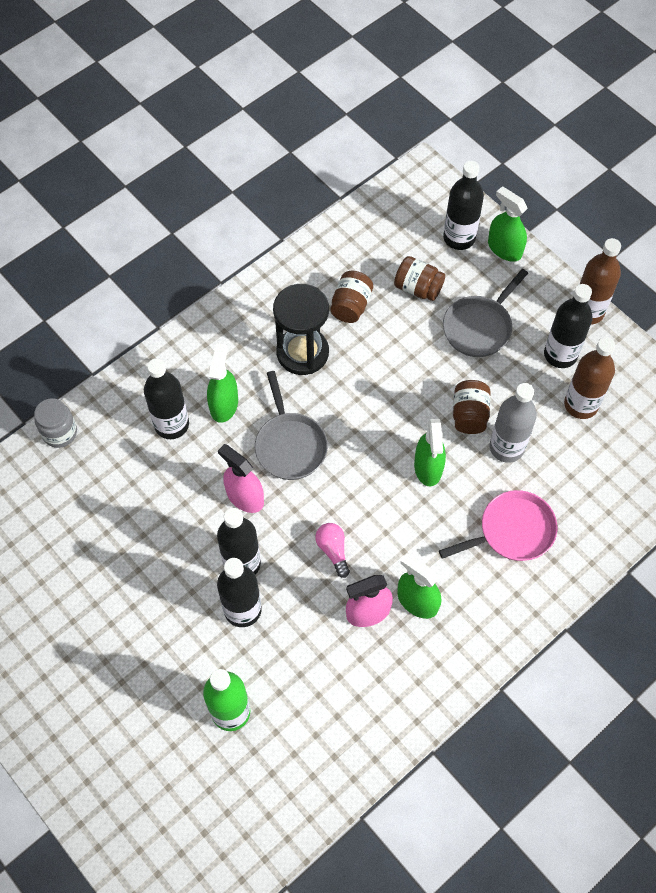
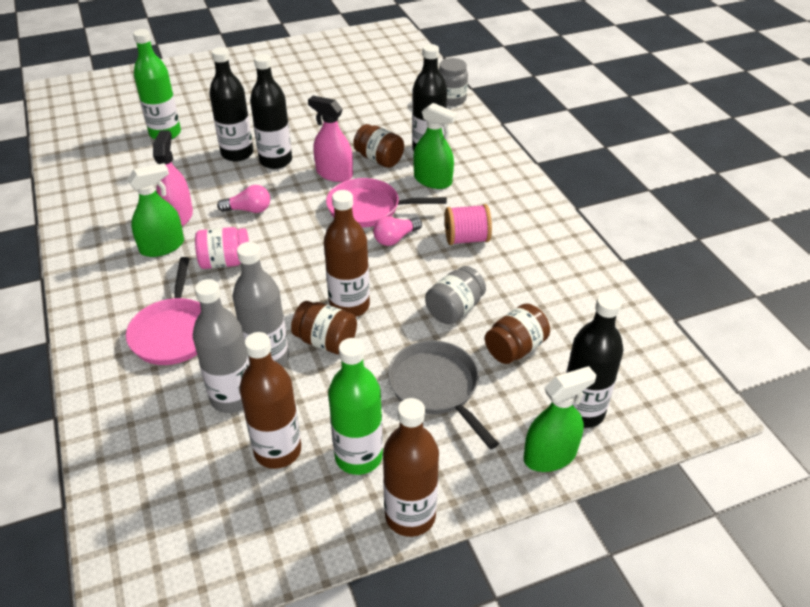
camera: 110 degrees right, 20 degrees down
pink spray bottle [218,444,264,513] -> pink spray bottle turned 120 degrees counterclockwise [308,96,353,182]
grey pan [255,371,328,480] -> pink pan [326,178,447,227]
black hourglass [273,284,329,375] -> pink spool [445,204,492,245]
brown jar [330,271,373,323] -> brown jar moved to [353,124,404,168]
green spray bottle [414,419,446,486] -> none
black bottle [544,284,593,368] -> green bottle [328,338,383,475]
none -> grey bottle [193,279,250,413]
none -> pink jar [195,227,249,269]
none -> brown bottle [324,190,370,317]
none -> pink light bulb [373,216,422,246]
none -> grey jar [425,266,486,324]

